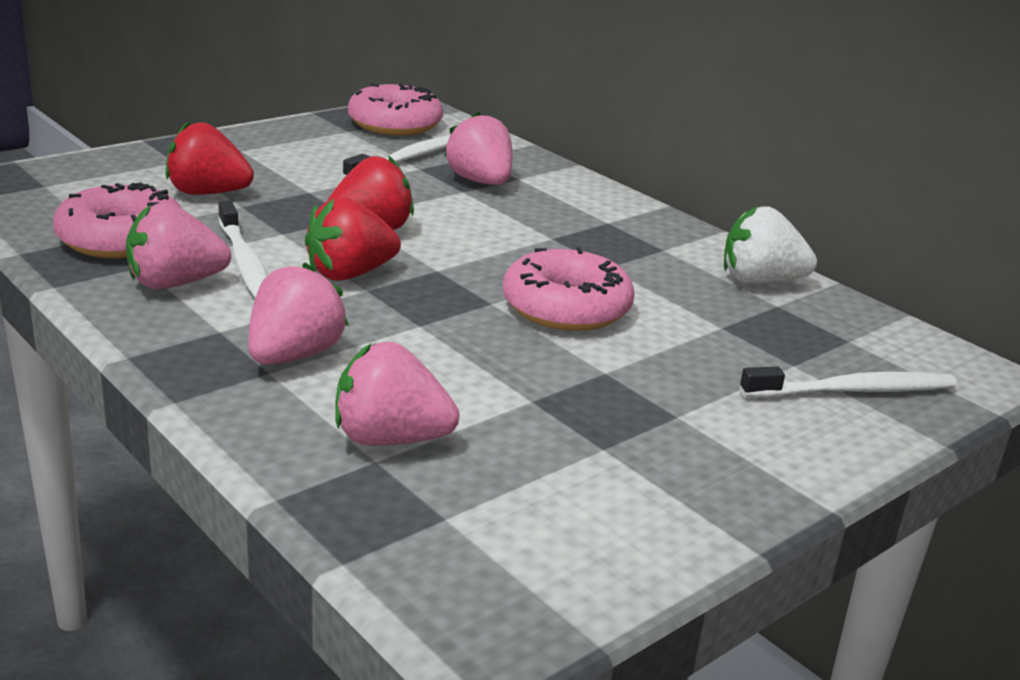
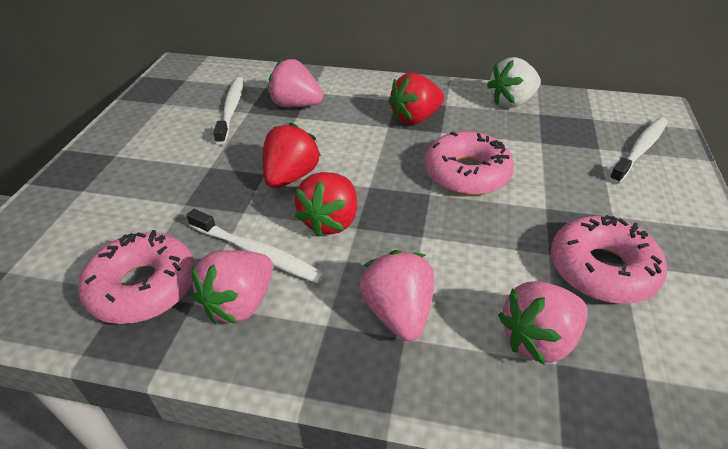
camera: 35 degrees left, 15 degrees up
red strawberry [166,121,254,195] -> red strawberry moved to [388,73,444,125]
pink donut [348,83,443,135] -> pink donut moved to [550,215,667,304]

